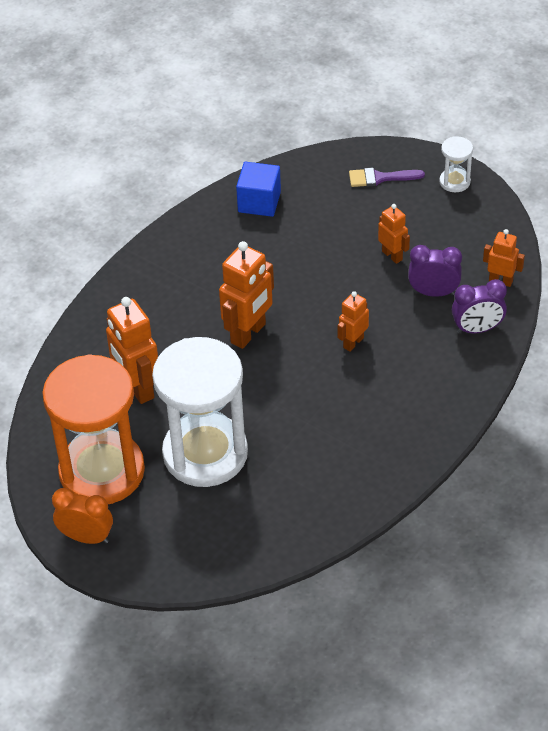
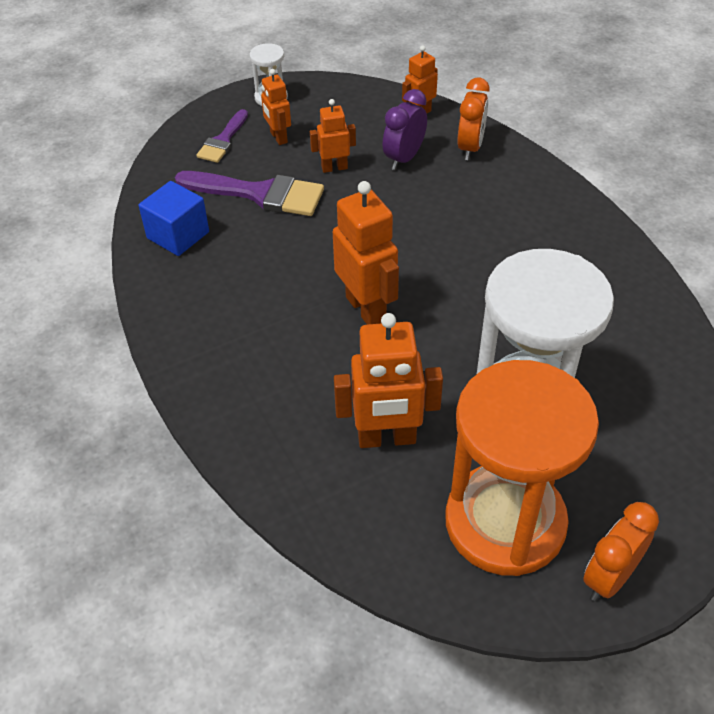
camera: 65 degrees left, 0 degrees up
orange robot [338,291,369,352] -> orange robot moved to [261,69,291,145]
purple clock [452,279,507,334] -> orange clock [457,77,490,160]
none -> purple brush [175,171,324,216]

